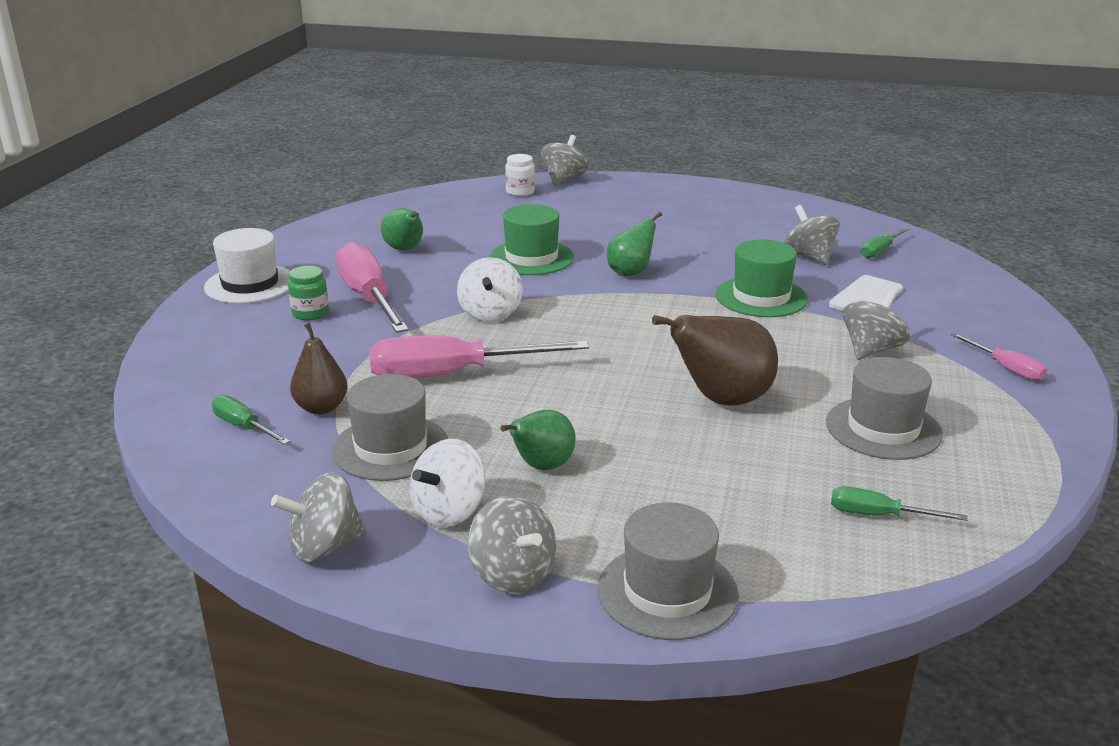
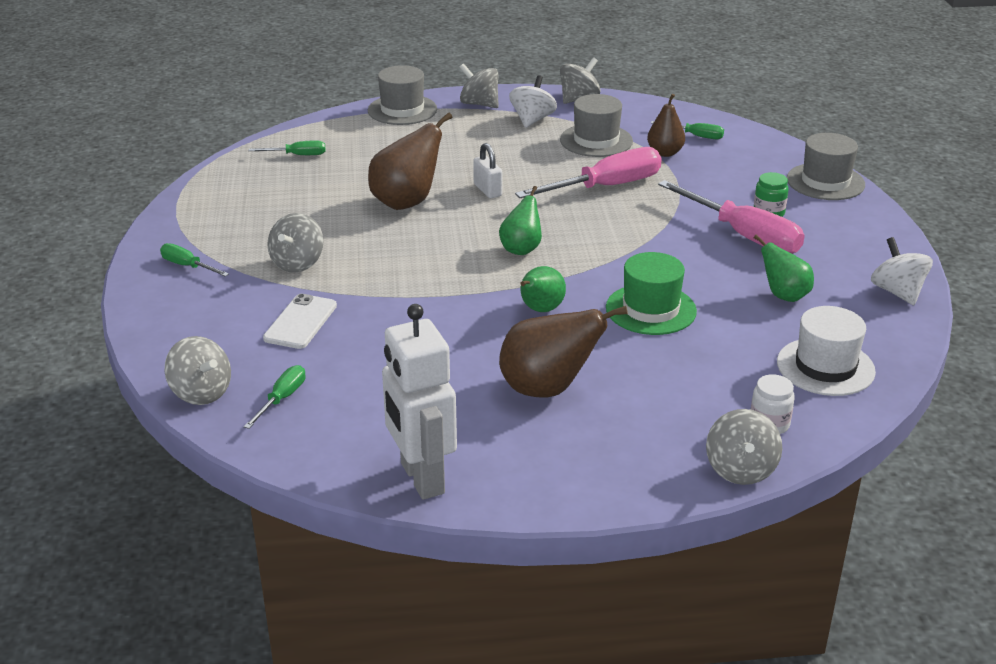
camera: 160 degrees right, 5 degrees up
white hat [204,228,290,304] -> white hat moved to [777,306,876,396]
white spinning top [457,257,523,322] -> white spinning top moved to [871,237,933,305]
green pear [500,410,576,470] -> green pear moved to [499,186,542,255]
green hat [716,239,808,317] -> none
grey spinning top [784,205,840,265] -> grey spinning top moved to [164,336,231,405]
grey hat [826,357,943,460] -> grey hat moved to [787,133,865,200]
pink screwdriver [951,333,1047,381] -> green screwdriver [160,243,229,276]
none -> white robot [382,304,457,500]
none -> white padlock [473,143,502,198]
none -> brown pear [499,306,628,398]

